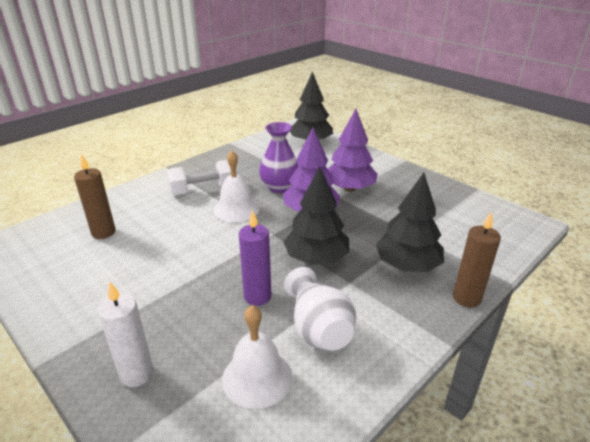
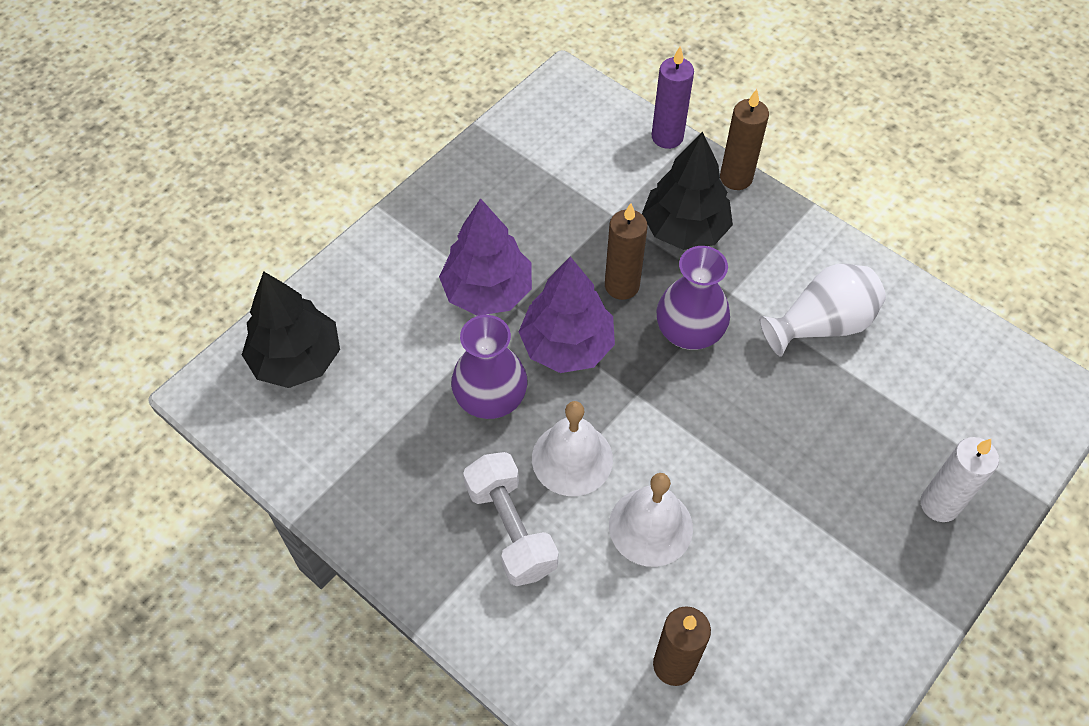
camera: 95 degrees left, 25 degrees up
white bell [222,305,292,409] -> white bell moved to [609,473,693,567]
purple candle [239,210,271,306] -> purple candle moved to [652,46,694,149]
black tree [284,166,349,265] -> purple vase [656,246,730,350]
none -> brown candle [605,203,648,300]

